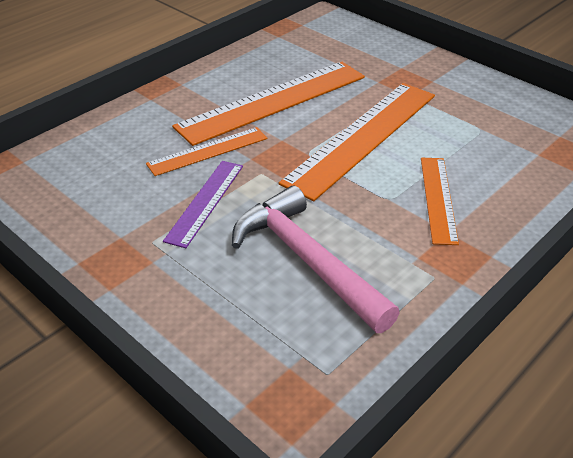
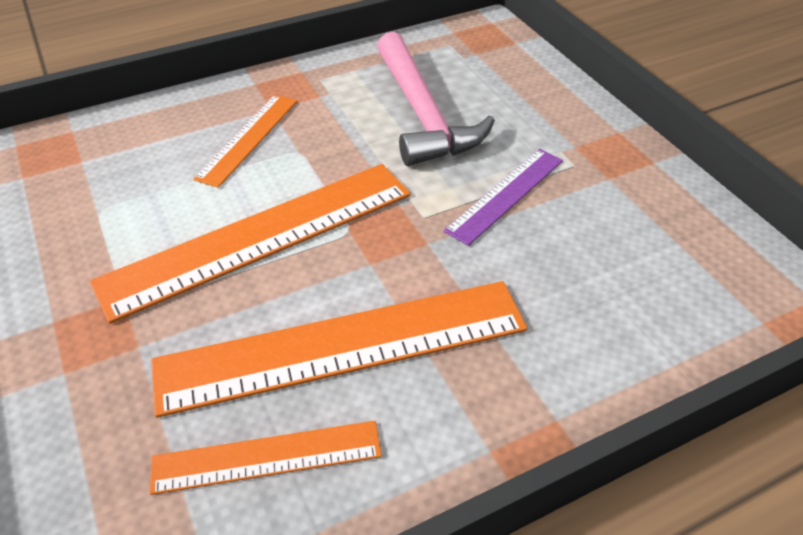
camera: 160 degrees left, 5 degrees up
orange ruler [146,127,267,176] -> orange ruler moved to [150,421,382,495]

